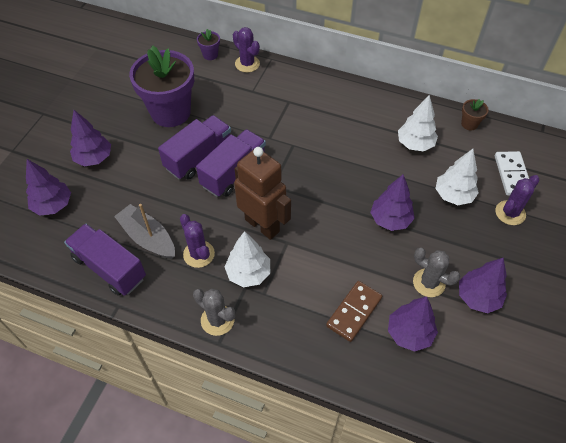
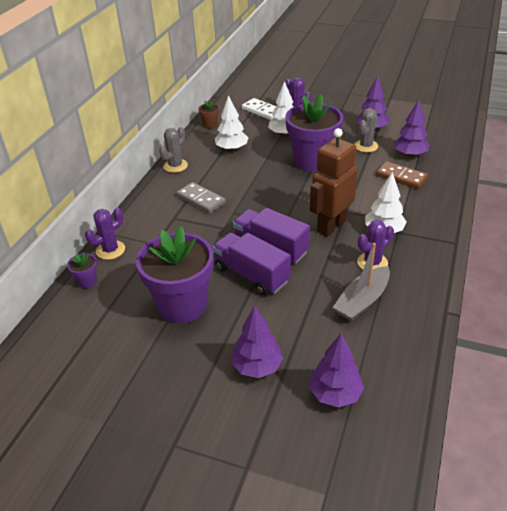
camera: 90 degrees left, 15 degrees down
purple truck [64,224,146,296] -> none
grey cactus [193,289,235,336] -> grey cactus moved to [159,127,188,173]
purple tree [370,174,415,231] -> purple flower pot [285,94,344,172]
white domino [495,151,529,195] -> white domino turned 45 degrees clockwise [242,98,276,120]
none -> grey domino [177,182,226,213]

